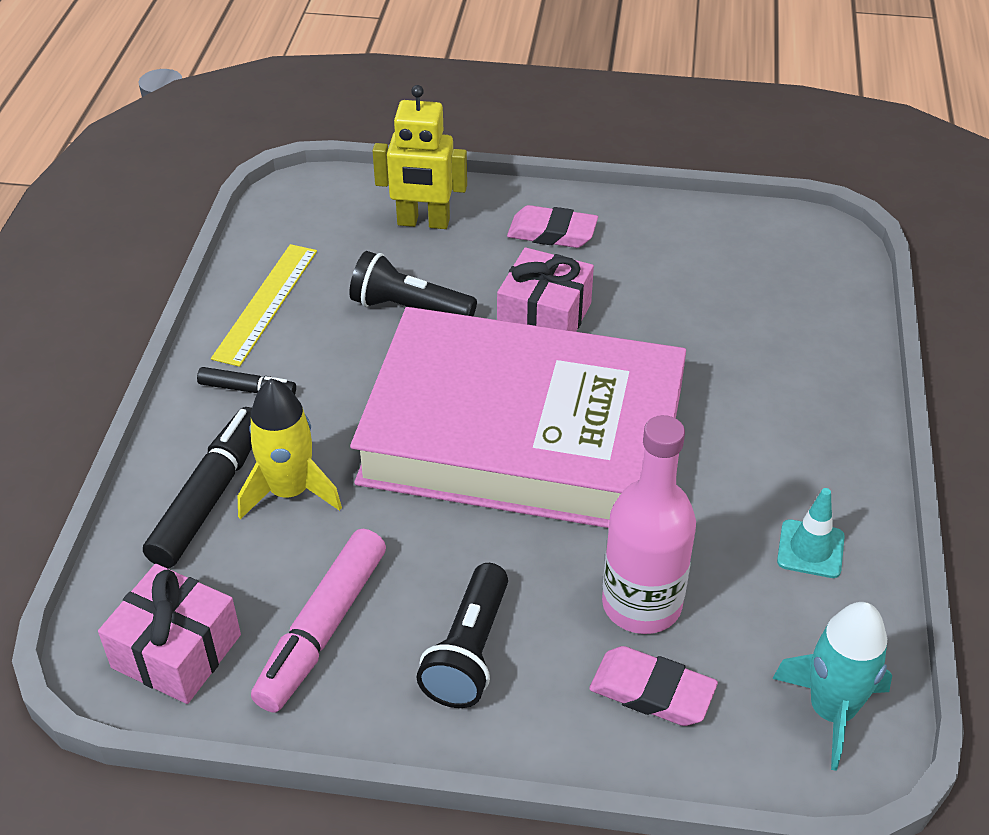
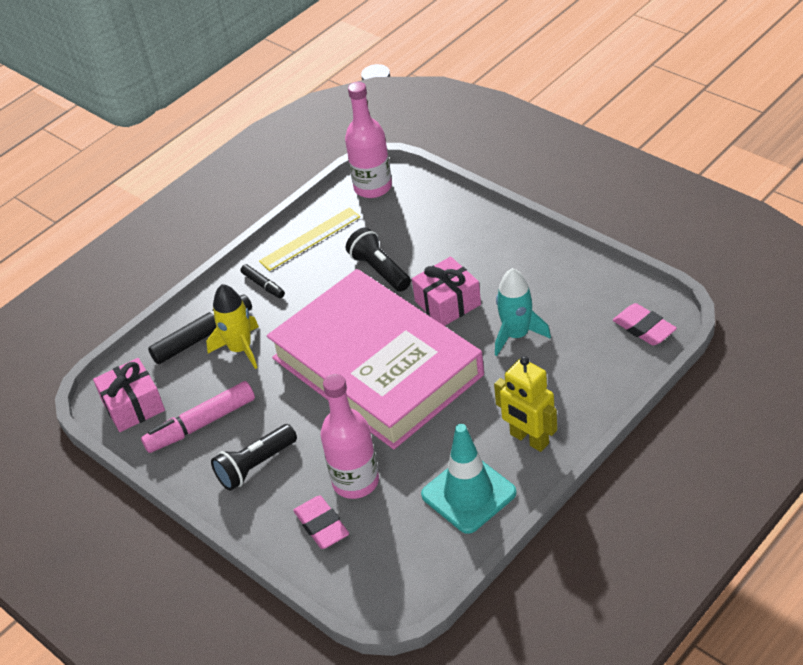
camera: 40 degrees right, 0 degrees up
yellow robot [372,85,467,229] -> yellow robot moved to [494,356,557,452]
pink eraser [507,205,598,248] -> pink eraser moved to [613,303,677,346]
turquoise rocket [772,602,892,771] -> turquoise rocket moved to [495,268,551,356]
turquoise traffic cone [777,488,845,578] -> turquoise traffic cone [421,424,517,534], size x1.88
none -> pink bottle [345,82,392,198]

